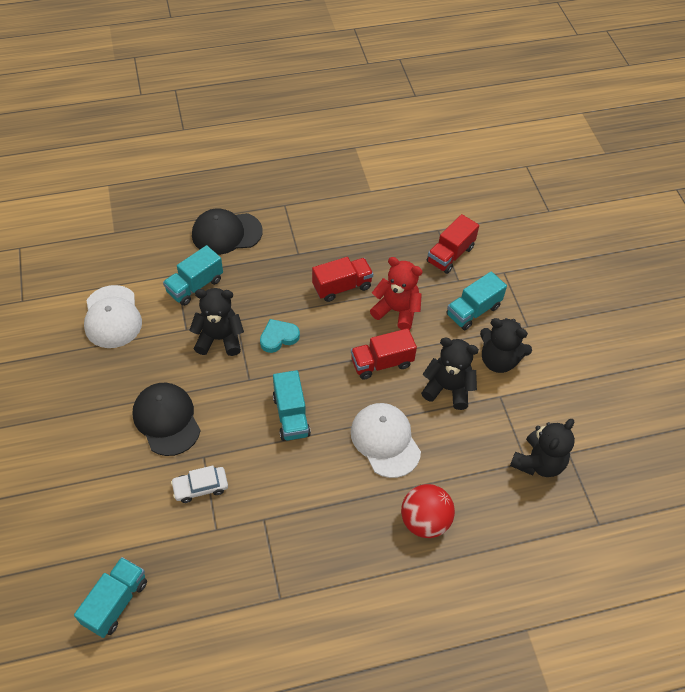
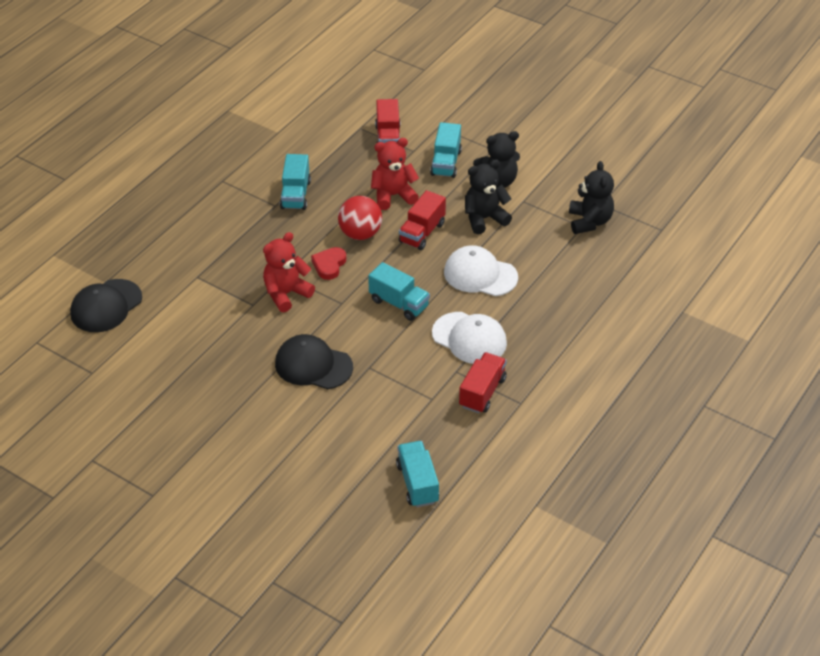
camera: 40 degrees left, 10 degrees down
white cap [84,285,142,348] -> white cap moved to [432,312,507,364]
turquoise truck [163,245,223,306] -> turquoise truck moved to [280,154,311,210]
white car [171,466,228,503] -> none
black teddy bear [189,288,244,356] -> red teddy bear [263,232,315,312]
black cap [192,209,263,255] -> black cap moved to [70,279,142,332]
turquoise heart [260,319,300,353] -> red heart [311,247,346,280]
red truck [312,257,373,302] -> red truck moved to [459,352,507,413]
red ball [401,484,455,538] -> red ball moved to [338,196,382,240]

